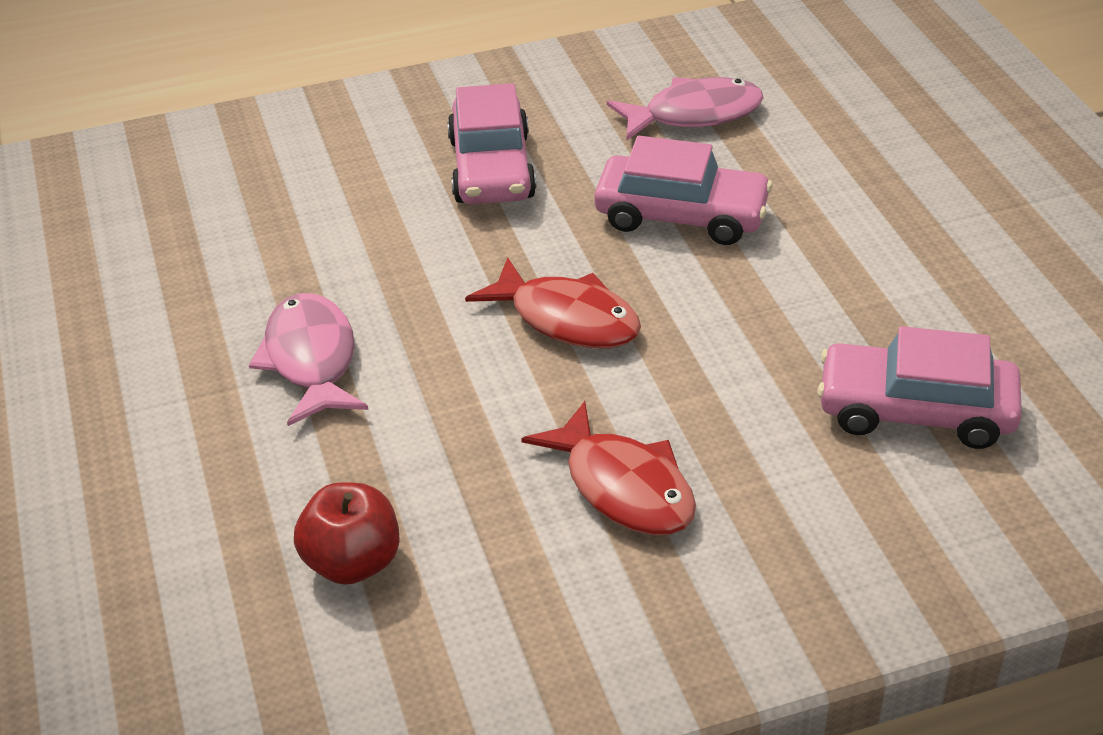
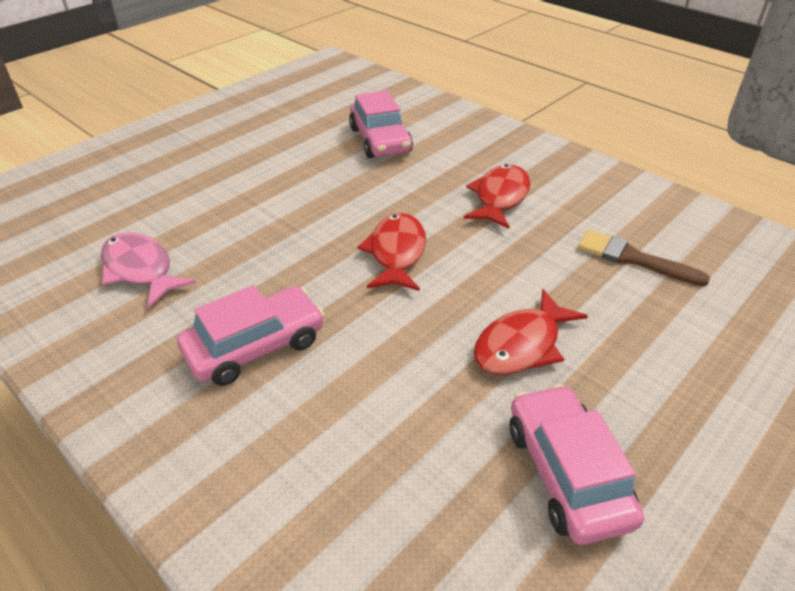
camera: 120 degrees left, 0 degrees up
pink fish [249,293,368,426] -> red fish [474,289,588,375]
red apple [294,482,400,585] -> brown brush [578,230,710,286]
pink car [594,136,773,245] -> pink car moved to [510,384,644,545]

